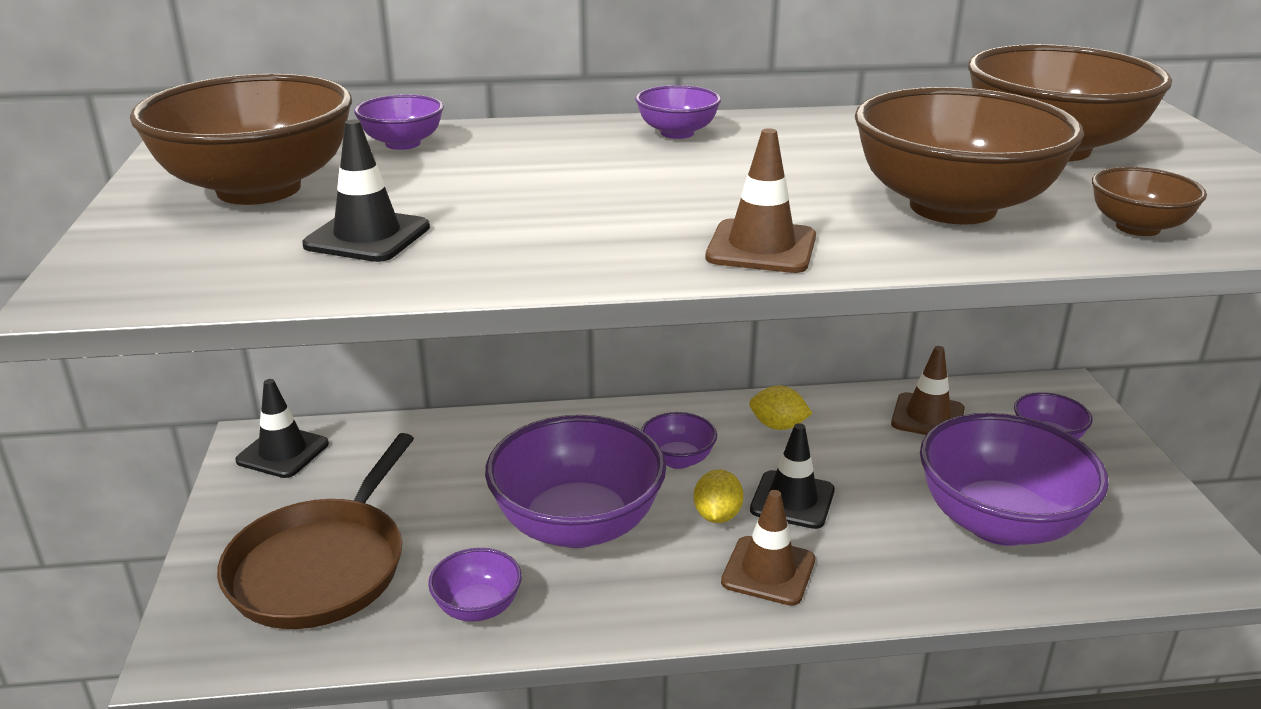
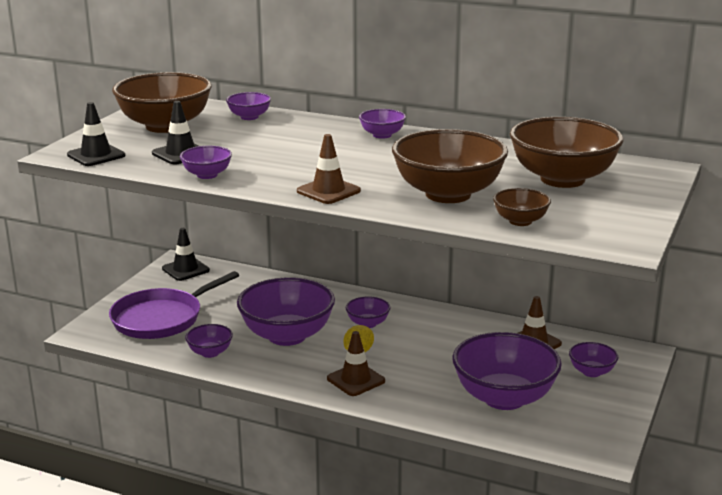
camera: 30 degrees right, 5 degrees down
brown pan [217,433,414,629] -> purple pan [109,271,239,339]
yellow lemon [749,386,813,430] -> none
black traffic cone [750,423,835,529] -> black traffic cone moved to [67,102,125,166]
none -> purple bowl [180,146,232,179]

